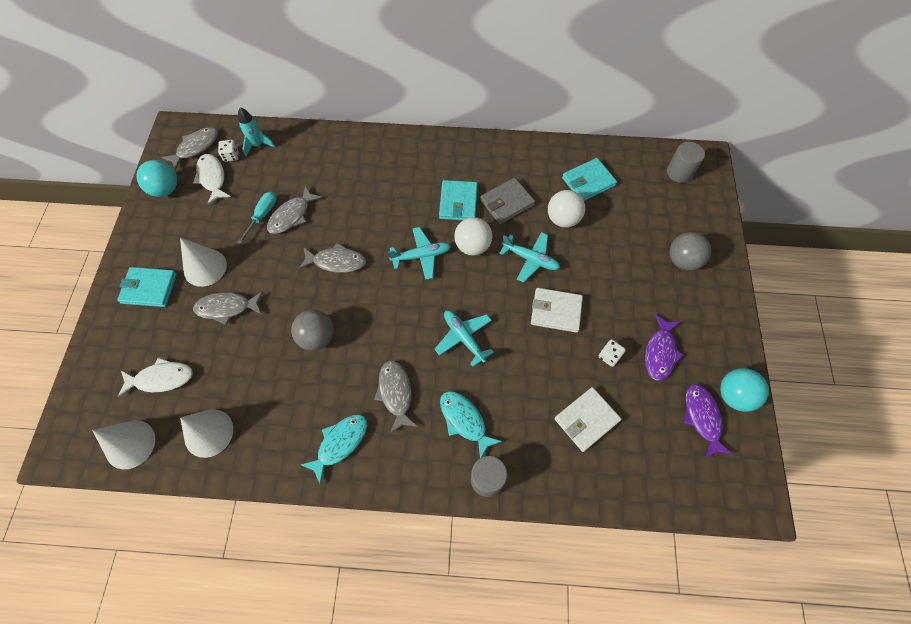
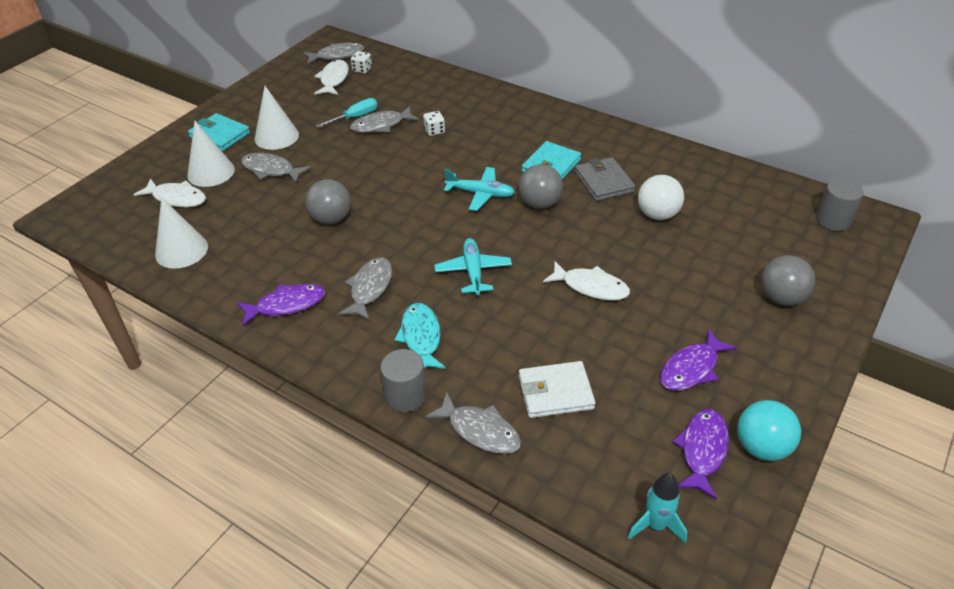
camera: 30 degrees right, 20 degrees down
white cone [92,420,155,469] -> white cone moved to [187,121,235,187]
turquoise ball [136,160,177,197] -> none
turquoise rocket [238,107,275,157] -> turquoise rocket moved to [628,473,687,543]
grey fish [299,243,366,273] -> grey fish moved to [425,392,521,454]
turquoise fish [301,414,367,484] -> purple fish [237,284,325,326]
white ball [454,217,492,256] -> grey ball [518,164,563,209]
grey wallet [480,178,535,224] -> grey wallet turned 75 degrees clockwise [575,157,635,201]
turquoise plane [500,232,560,282] -> none
white wallet [531,288,583,333] -> white fish [543,261,630,301]
turquoise wallet [562,158,617,201] -> none
white dice [599,339,626,367] -> white dice moved to [423,111,445,136]

